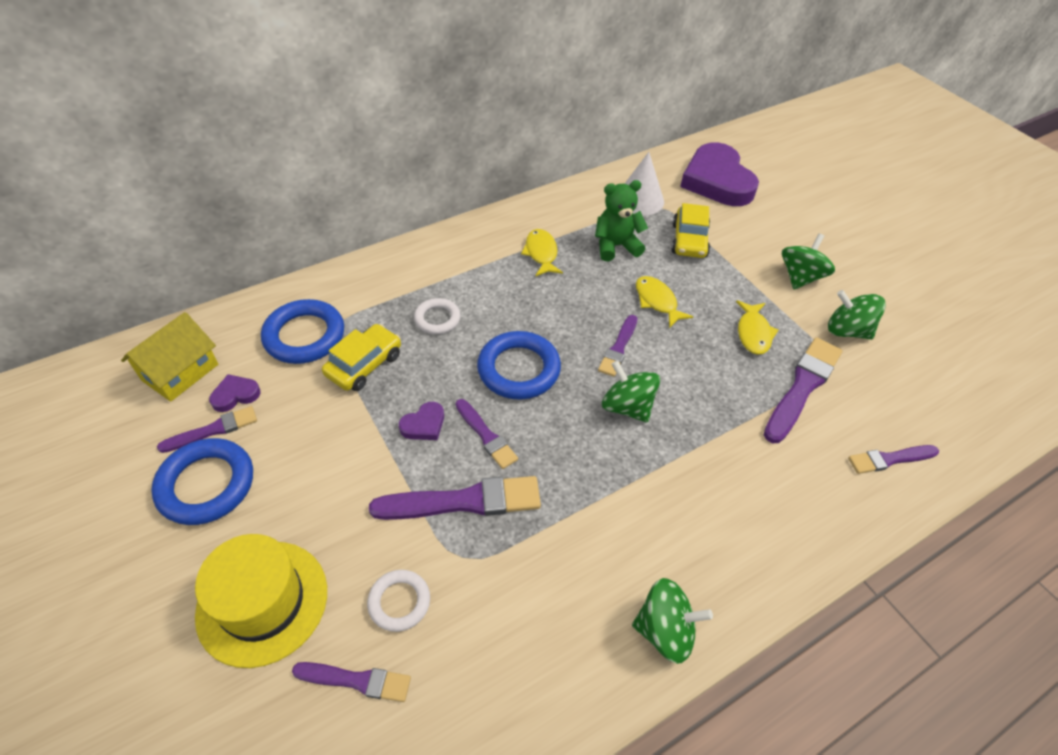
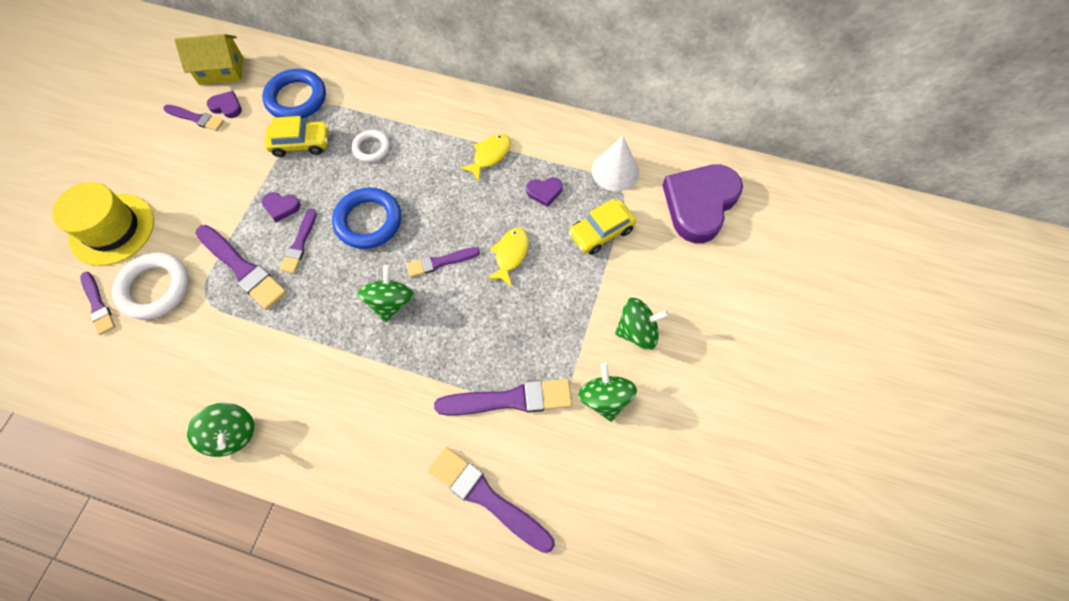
camera: 50 degrees right, 15 degrees up
blue ring [151,438,253,525] -> none
white ring [367,570,430,632] -> white ring [112,253,189,320], size x1.70
green teddy bear [595,180,648,261] -> purple heart [526,177,563,207]
yellow fish [736,300,778,355] -> none
purple brush [848,445,939,474] -> purple brush [428,447,555,553], size x1.68

